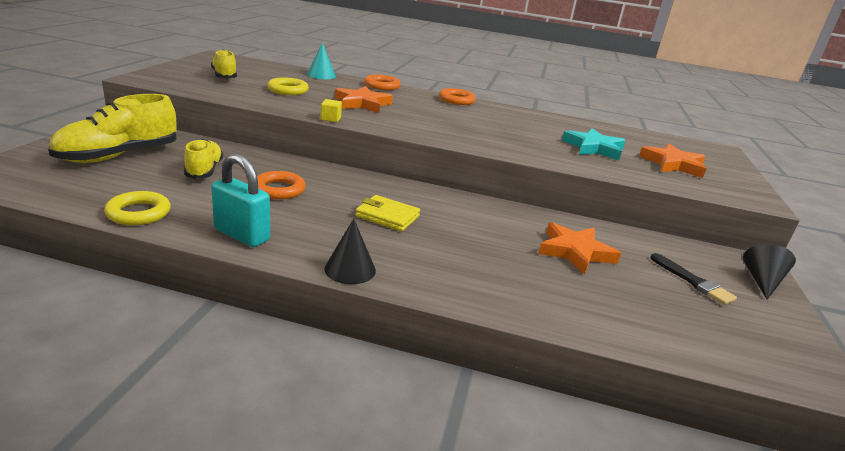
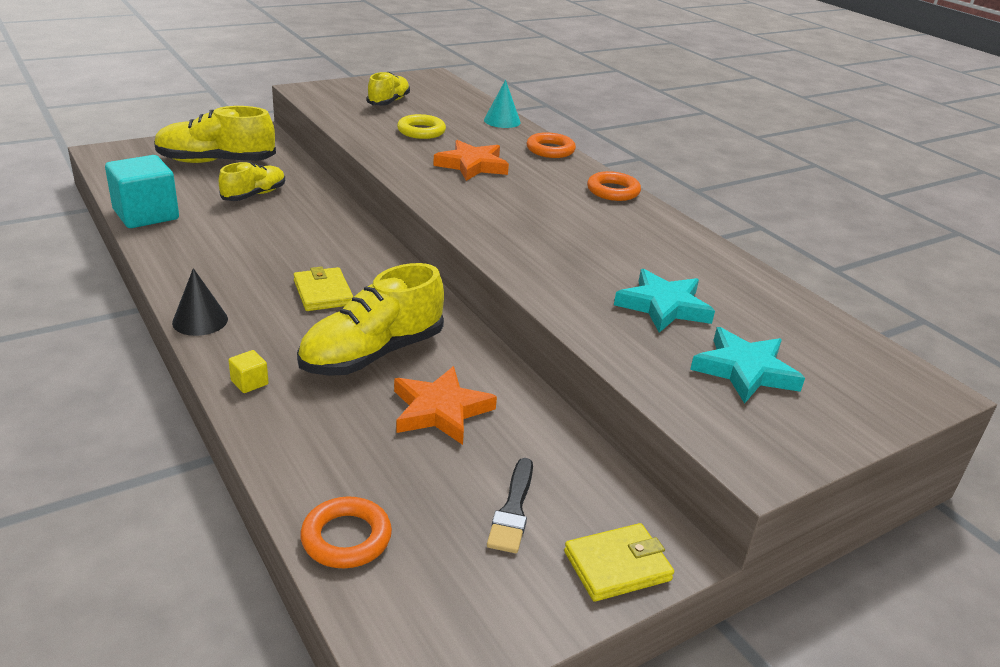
camera: 45 degrees right, 5 degrees up
yellow ring [104,191,171,225] -> turquoise cube [105,155,179,228]
turquoise padlock [211,154,270,247] -> none
orange ring [257,171,305,199] -> orange ring moved to [300,496,392,568]
yellow cube [321,99,342,122] -> yellow cube moved to [228,350,269,393]
orange star [639,143,707,178] -> turquoise star [690,327,805,404]
black cone [743,244,796,299] -> yellow wallet [564,523,674,602]
none -> yellow shoe [297,263,444,376]

